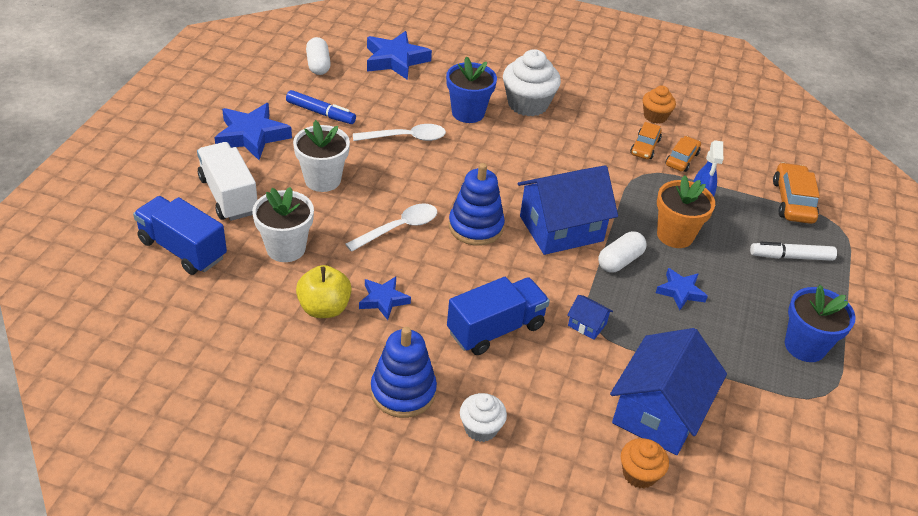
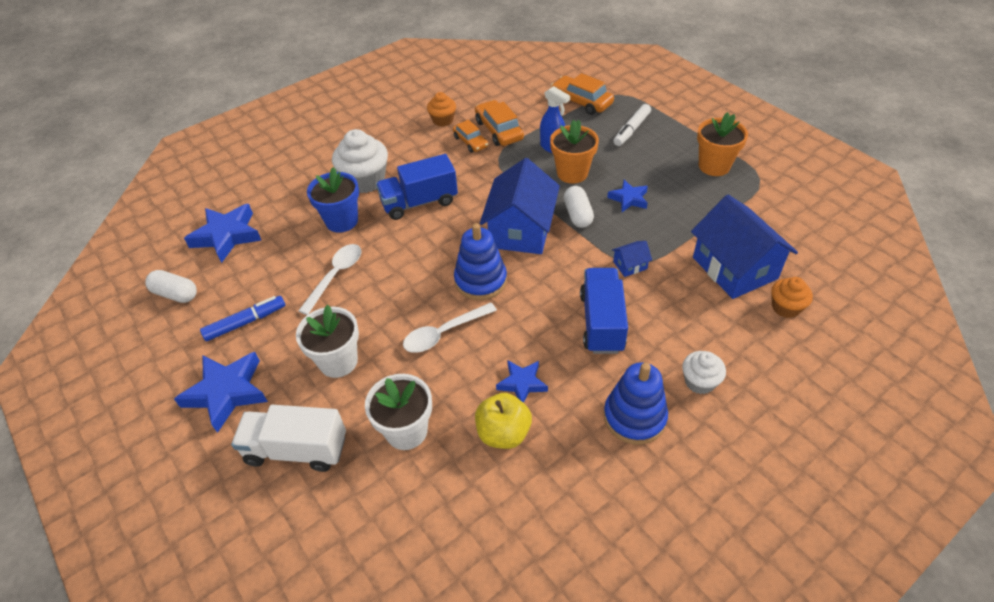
camera: 50 degrees left, 5 degrees up
blue truck [133,196,227,275] -> blue truck moved to [376,154,458,220]
white spoon [345,203,437,252] -> white spoon turned 120 degrees counterclockwise [403,302,497,353]
orange car [666,136,701,172] -> orange car [475,100,524,146], size x1.52
blue flower pot [785,285,856,362] -> orange flower pot [697,112,748,176]

